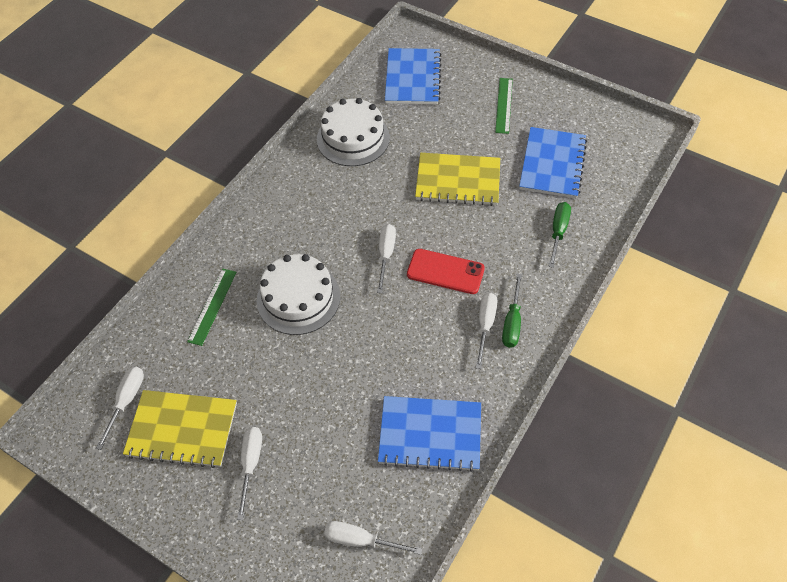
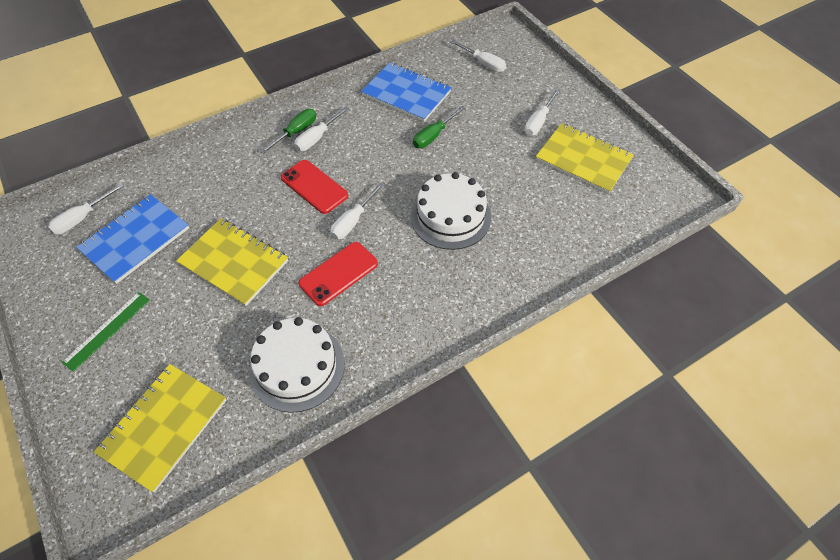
camera: 155 degrees left, 0 degrees up
white screwdriver [96,367,144,450] -> white screwdriver moved to [48,183,124,234]
green ruler [187,268,236,346] -> none
blue notebook [385,48,442,104] -> yellow notebook [94,364,227,493]
green screwdriver [548,202,571,268] -> green screwdriver moved to [413,106,465,148]
none -> red phone [299,242,378,306]

